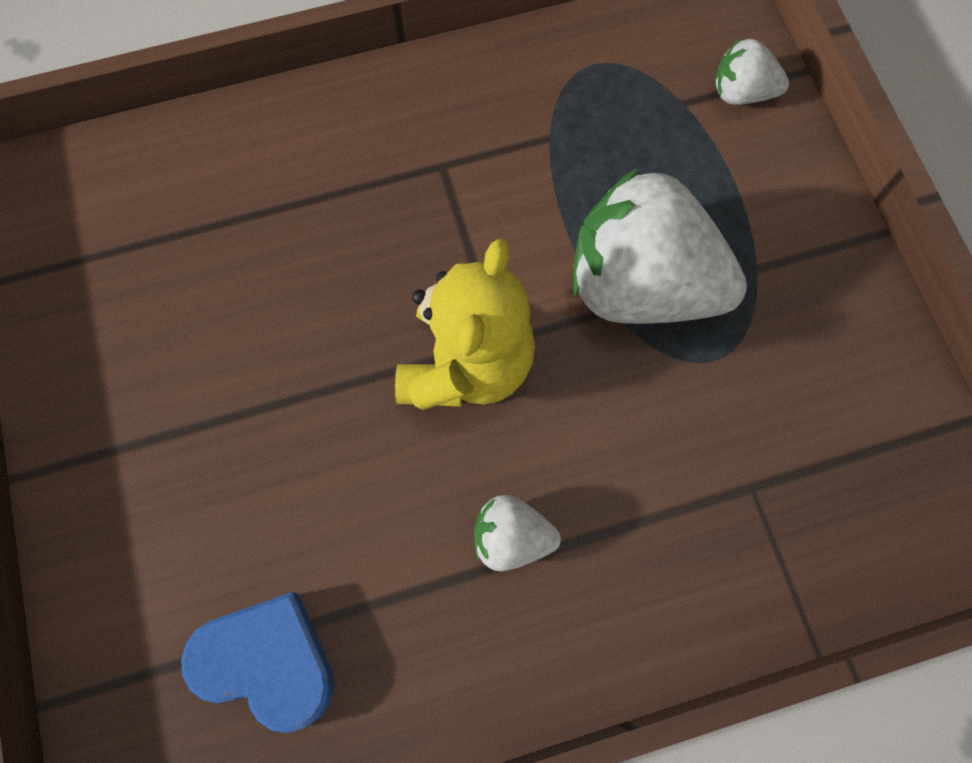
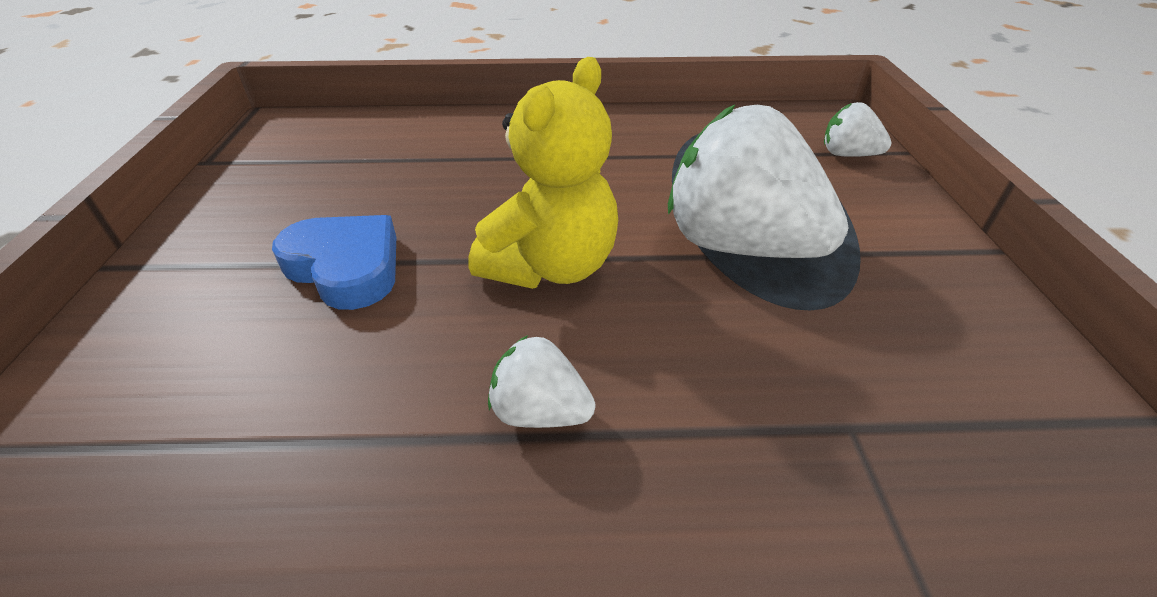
camera: 15 degrees right, 30 degrees down
blue heart [181,592,334,733] -> blue heart moved to [272,215,396,310]

